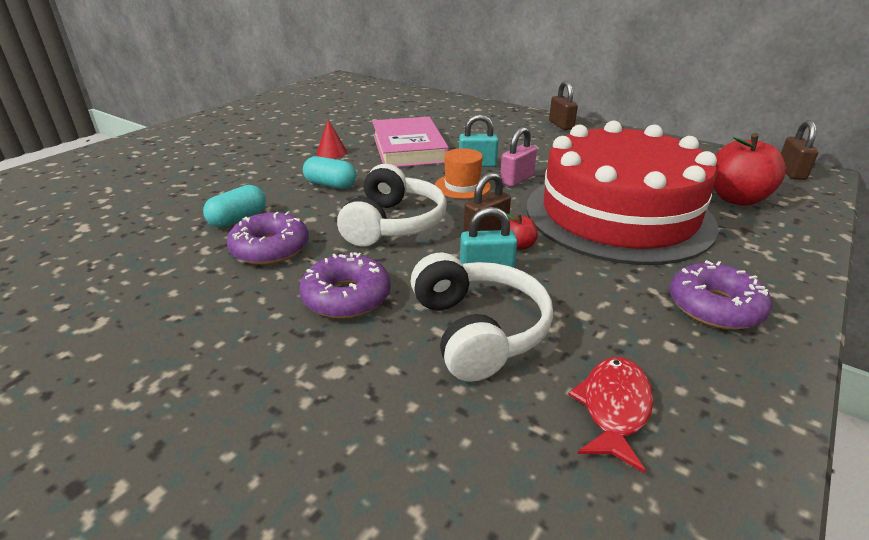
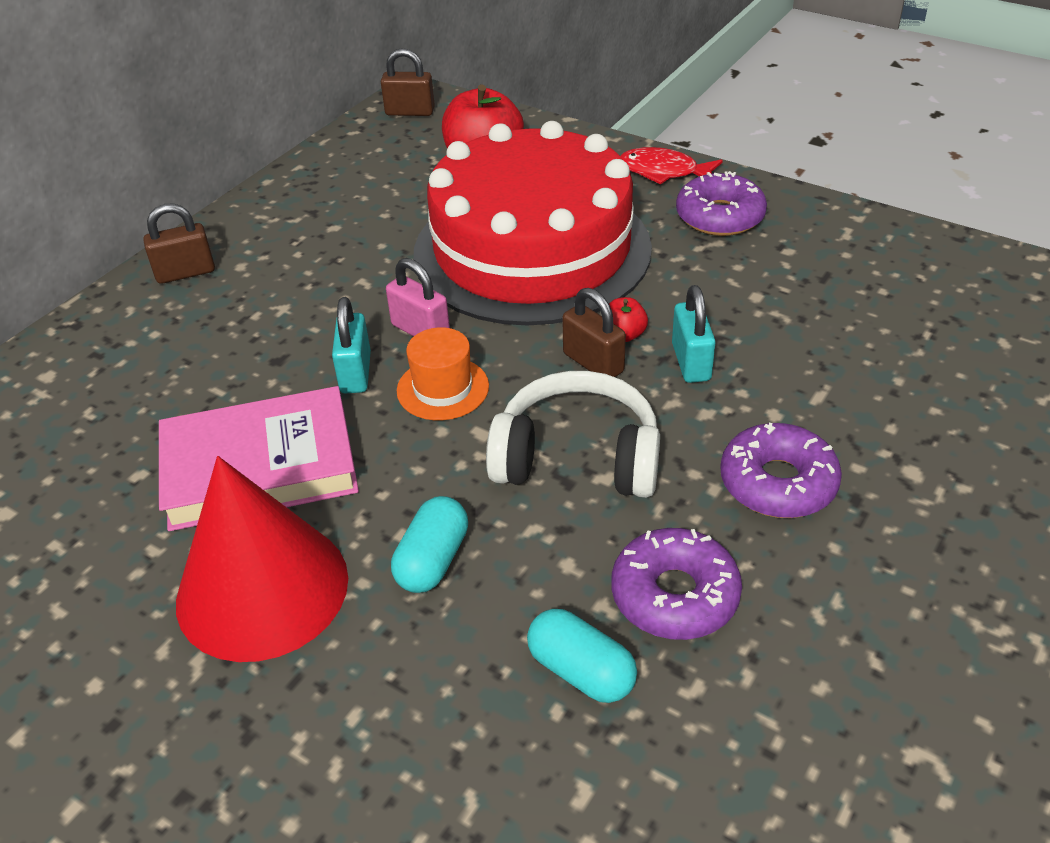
camera: 90 degrees left, 10 degrees up
red cone [316,119,347,159] -> red cone [176,456,348,662], size x2.49
white headphones [410,253,553,382] -> none
red fish [568,357,653,473] -> red fish moved to [621,147,723,185]

